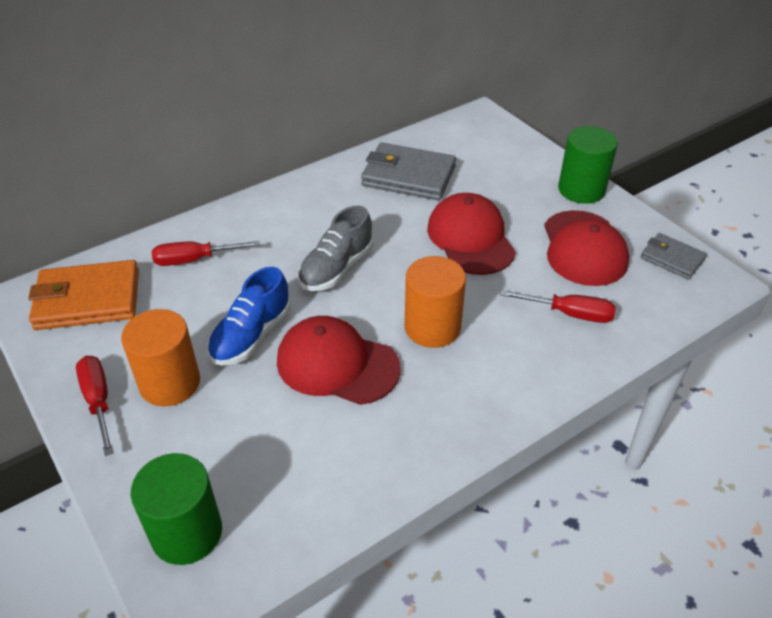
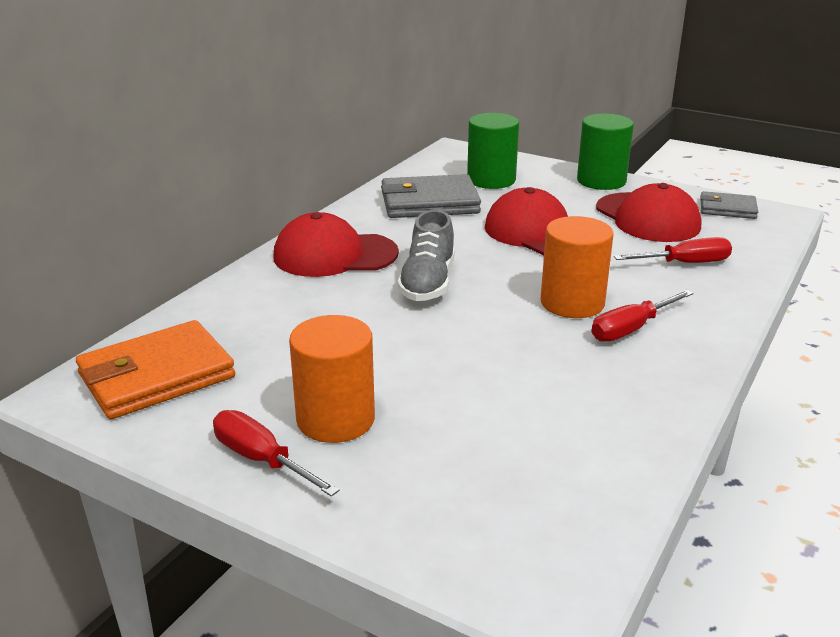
camera: 25 degrees left, 15 degrees down
green cylinder [131,453,222,565] -> green cylinder moved to [467,113,519,189]
red screwdriver [152,241,260,266] -> red screwdriver moved to [591,290,694,342]
blue shoe [207,267,291,365] -> none
red cap [277,316,401,405] -> red cap moved to [273,212,399,277]

